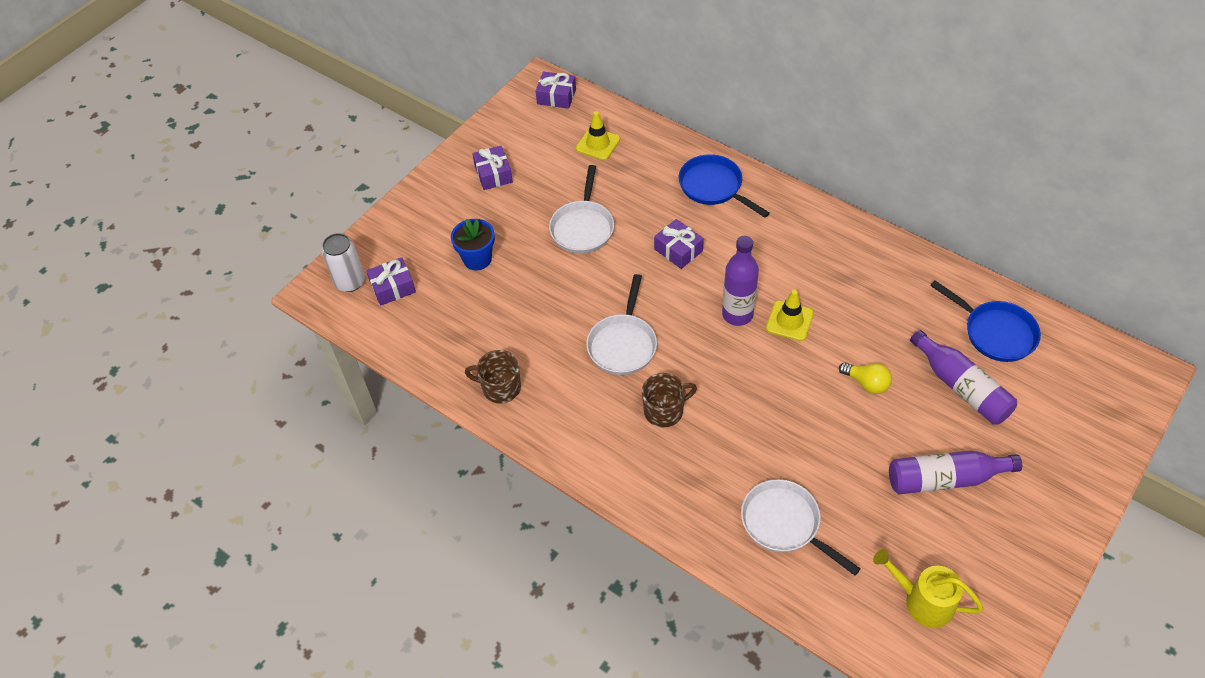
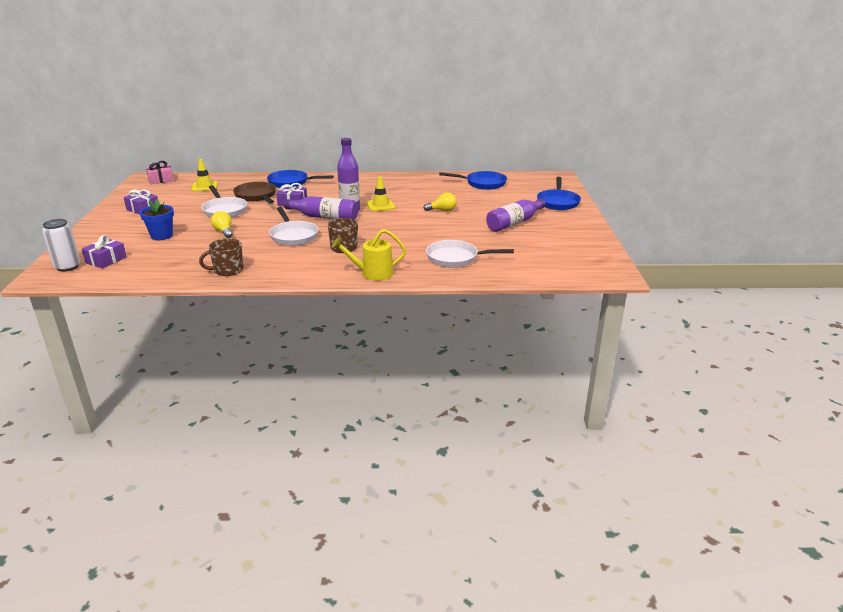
camera: 40 degrees left, 25 degrees down
purple gift [536,71,576,109] -> pink gift [146,161,173,184]
yellow watering can [873,549,983,628] -> yellow watering can moved to [332,229,406,281]
purple bottle [910,330,1017,425] -> purple bottle moved to [284,196,358,220]
none -> yellow light bulb [211,211,233,238]
none -> brown pan [233,182,276,204]
none -> blue pan [537,177,581,210]

